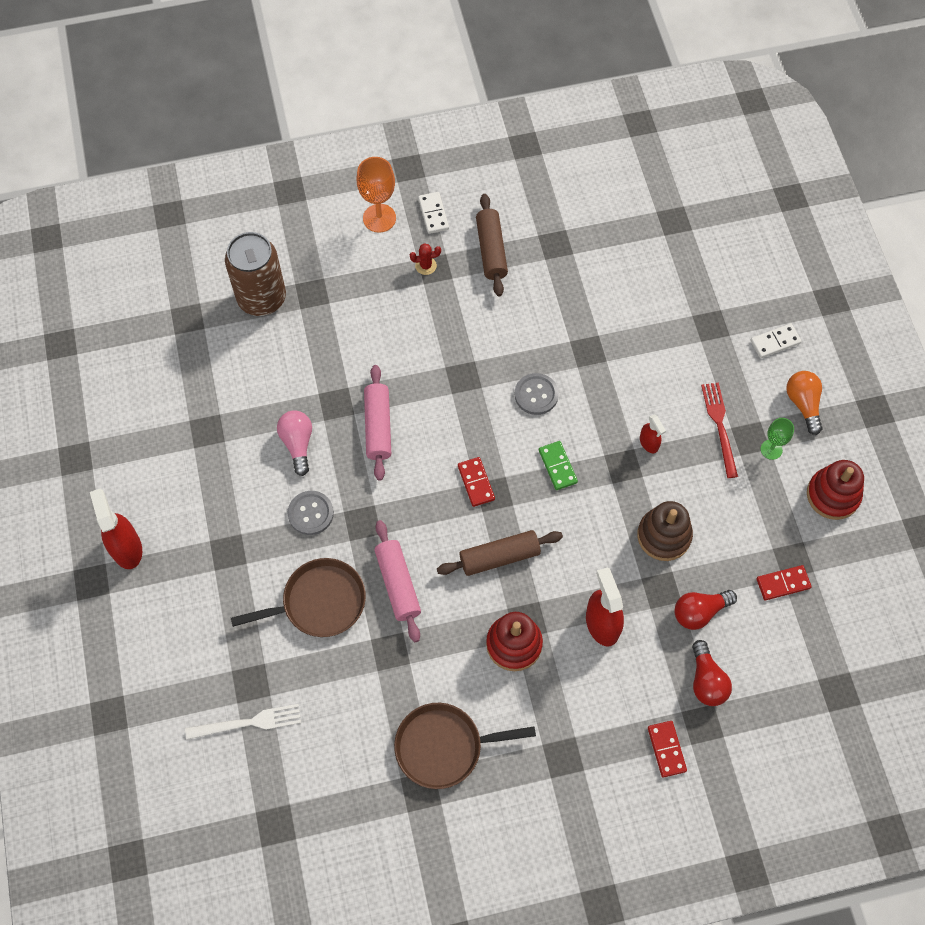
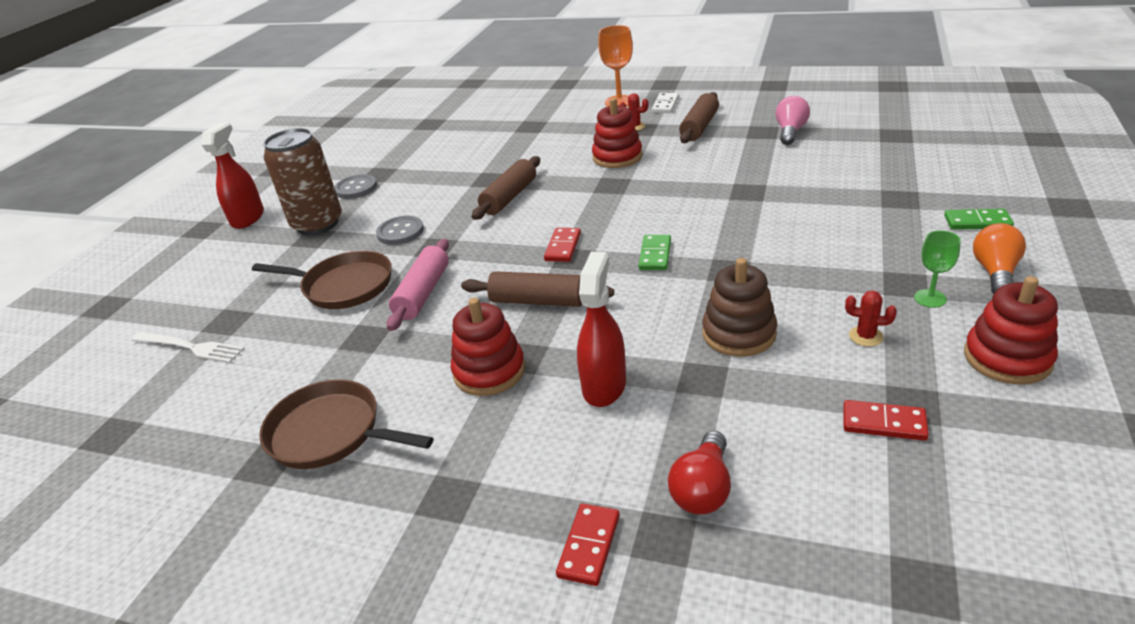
camera: 35 degrees right, 30 degrees down
brown can [225,232,286,316] -> brown can moved to [263,128,342,235]
pink light bulb [277,410,312,476] -> pink light bulb moved to [776,96,810,145]
pink rolling pin [364,365,391,481] -> brown rolling pin [472,156,540,220]
grey button [515,373,559,415] -> grey button moved to [334,174,377,199]
red spray bottle [640,414,666,453] -> none
red light bulb [674,590,737,630] -> none
red fork [701,382,738,478] -> none
white domino [750,324,802,358] -> green domino [944,209,1014,230]
none -> red stacking toy [592,98,642,168]
none -> red cactus [845,291,897,347]

